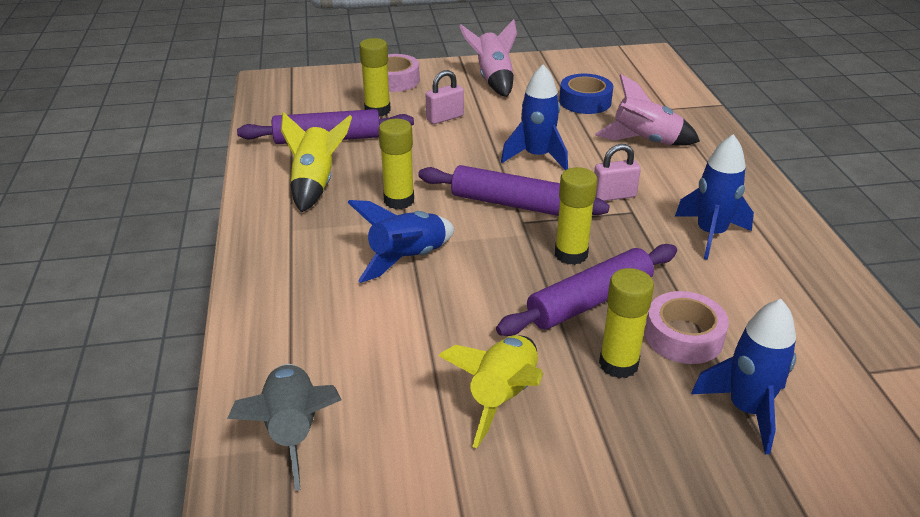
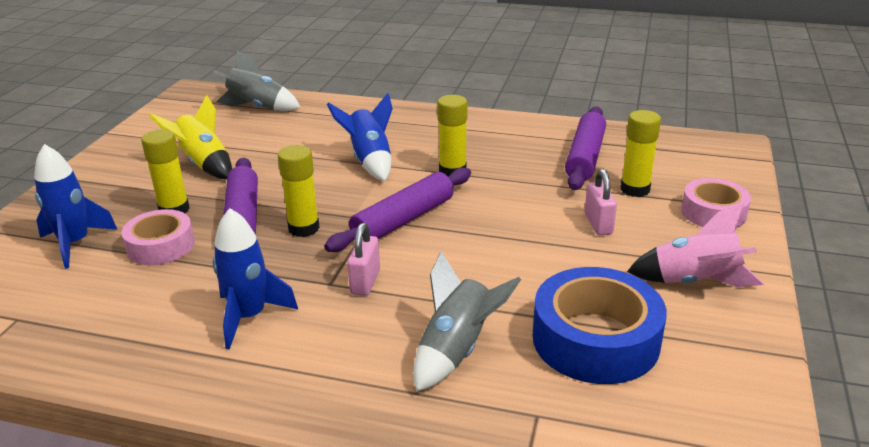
camera: 115 degrees right, 5 degrees down
yellow rocket [281,112,352,213] -> none
blue rocket [501,64,568,170] -> none
blue tape [559,74,613,114] -> blue tape [533,267,667,384], size x1.61
pink rocket [595,74,700,146] -> grey rocket [413,251,521,392]

